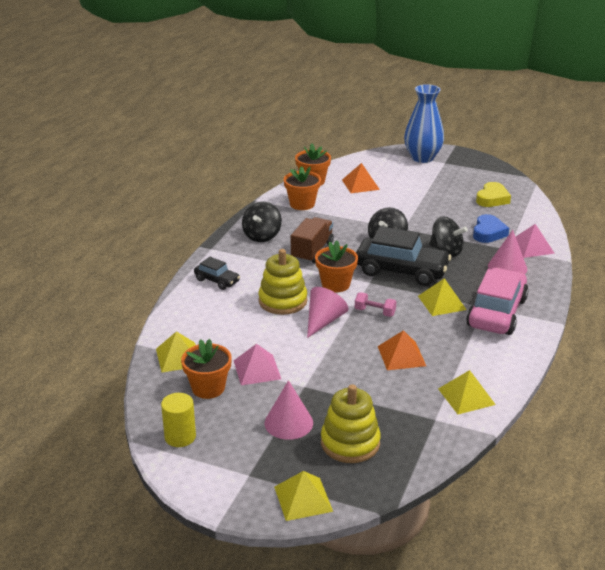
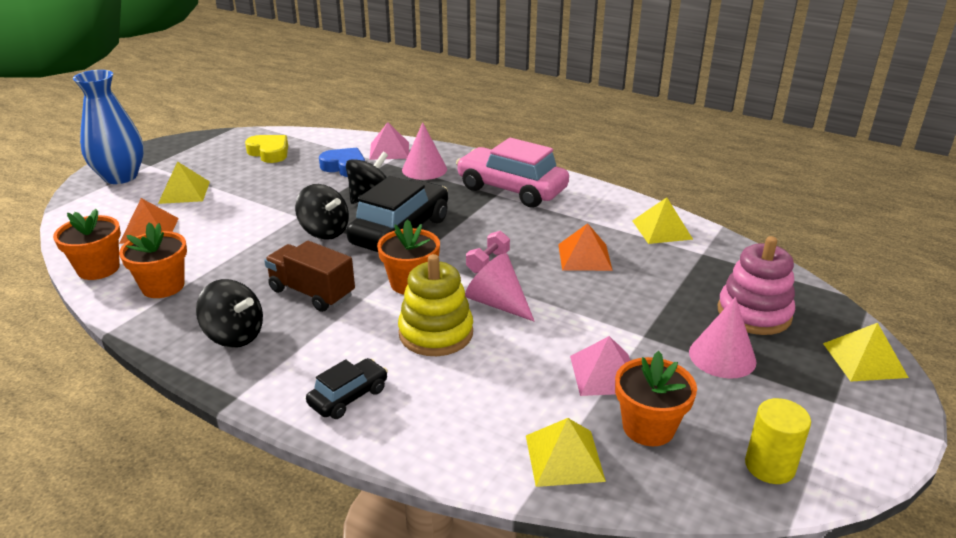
camera: 80 degrees left, 0 degrees up
yellow stacking toy [321,384,381,463] -> pink stacking toy [718,236,795,335]
yellow pyramid [418,278,467,316] -> yellow pyramid moved to [158,161,210,204]

